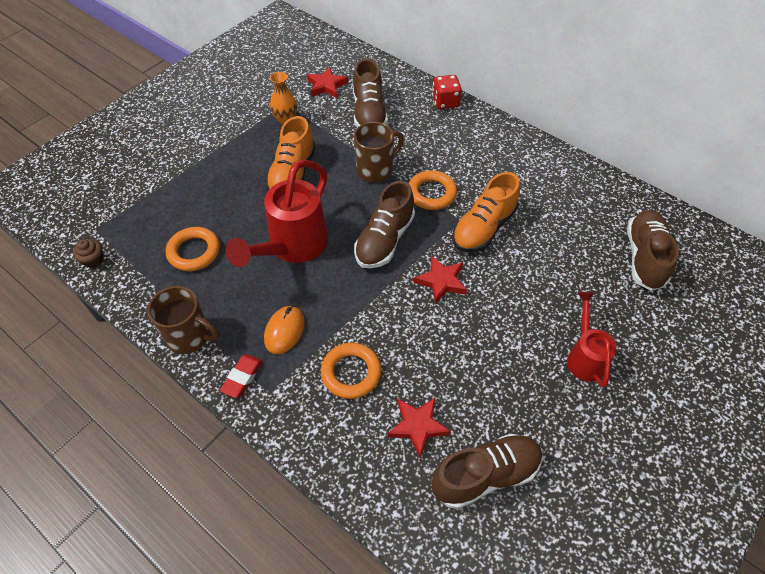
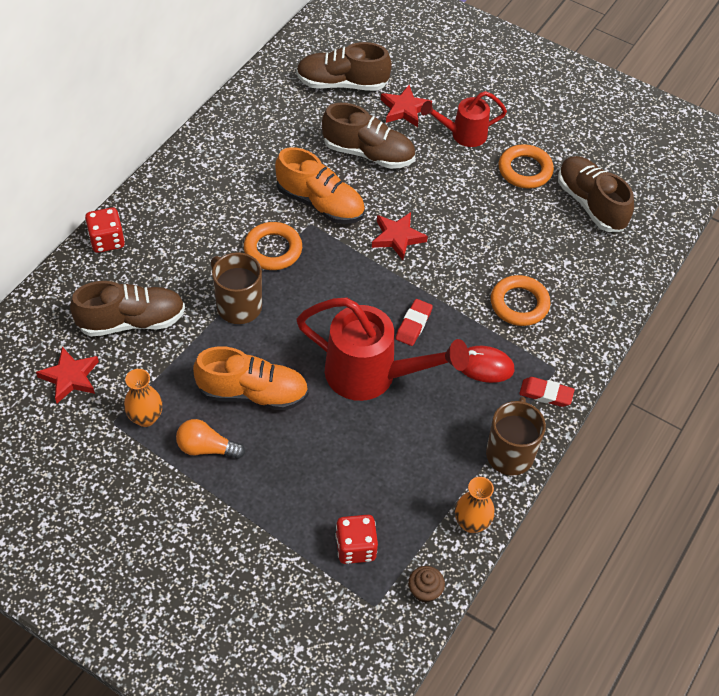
camera: 100 degrees left, 0 degrees up
orange ring [166,227,220,271] -> orange ring moved to [499,144,554,189]
orange mouse [264,306,305,354] -> red mouse [461,346,515,383]
brown shoe [354,180,415,269] -> brown shoe moved to [322,103,415,169]
red star [388,397,451,458] -> red star moved to [381,85,432,127]
none -> orange light bulb [176,419,245,459]
none -> red dice [335,515,378,564]
none -> red eraser [395,299,433,346]
none -> orange vase [455,477,495,533]

